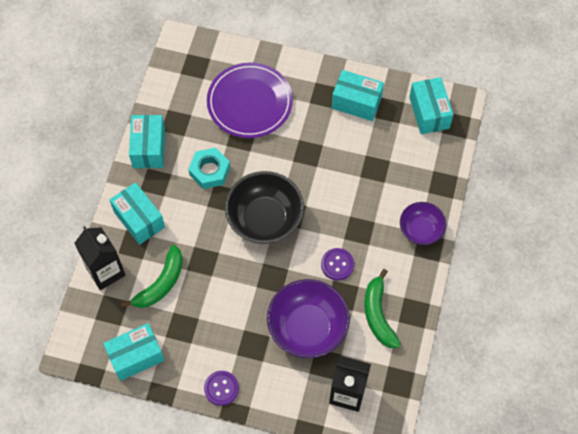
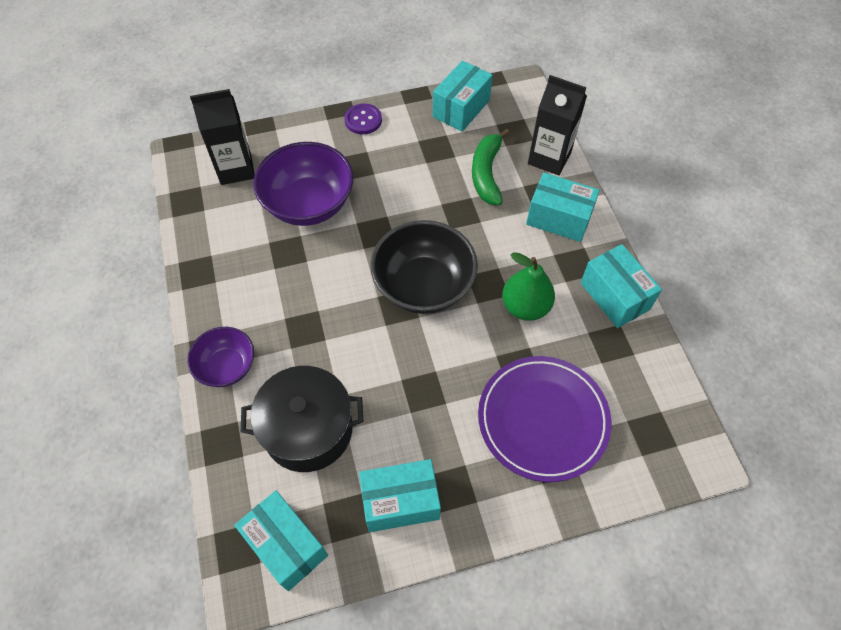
camera: 150 degrees right, 5 degrees down
turquoise nut [188,148,230,189] -> green pear [502,252,555,321]
purple button [321,248,354,280] -> none
green banana [364,269,401,348] -> none
none -> black pot [241,366,363,472]

